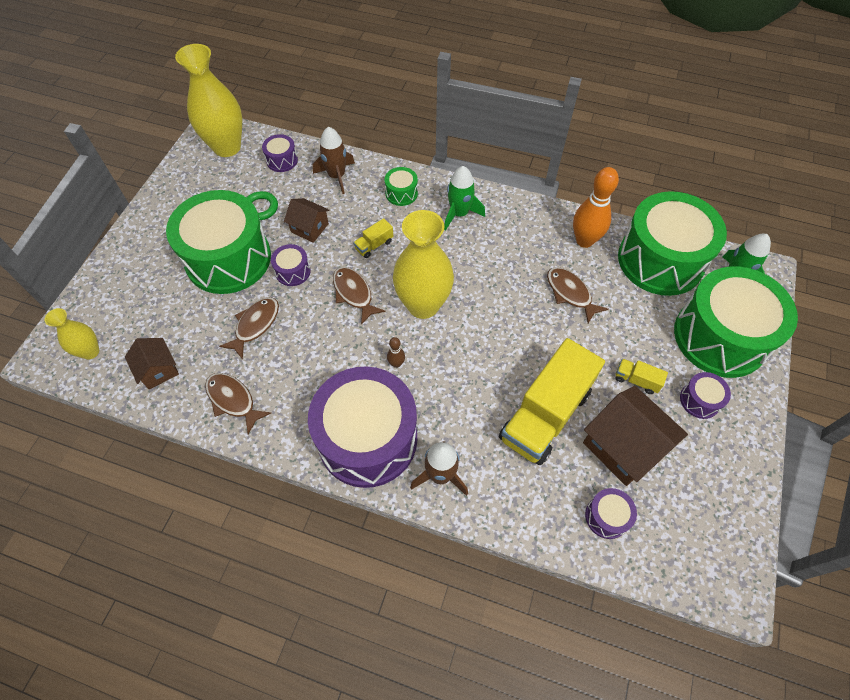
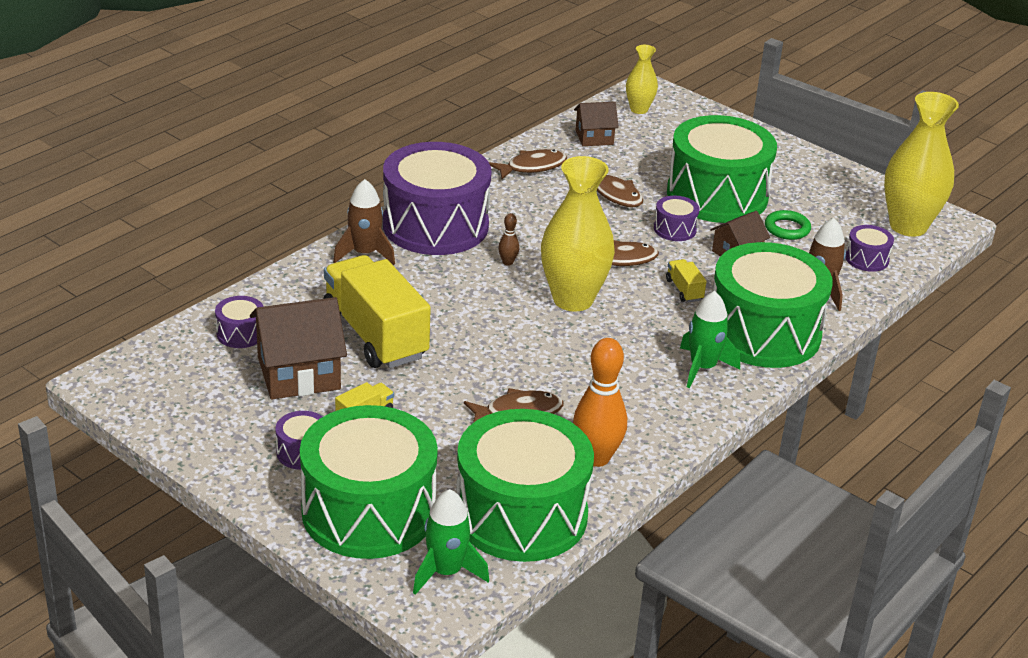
camera: 110 degrees right, 25 degrees down
green drum [385,167,418,206] -> green drum [713,242,833,368], size x2.45

